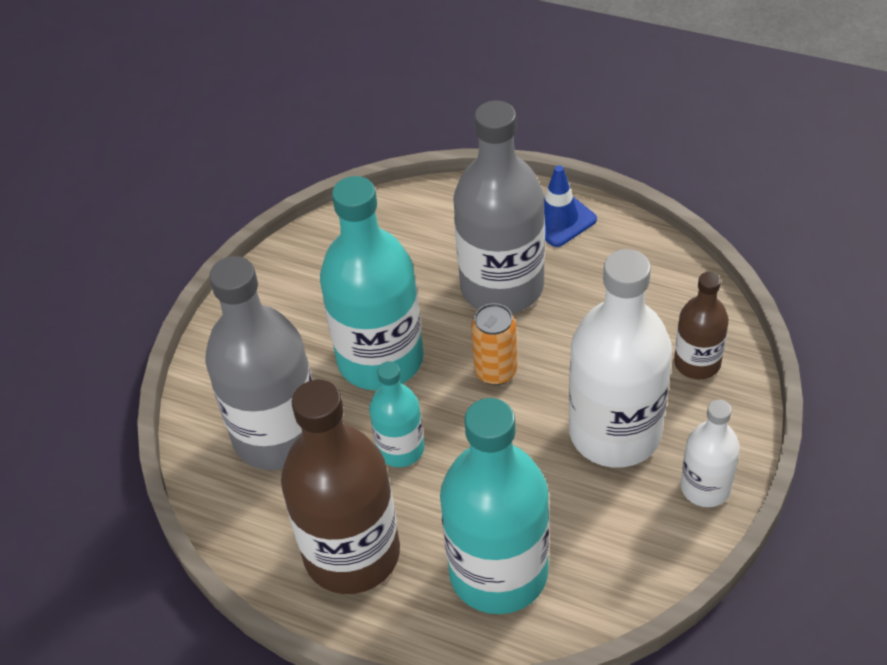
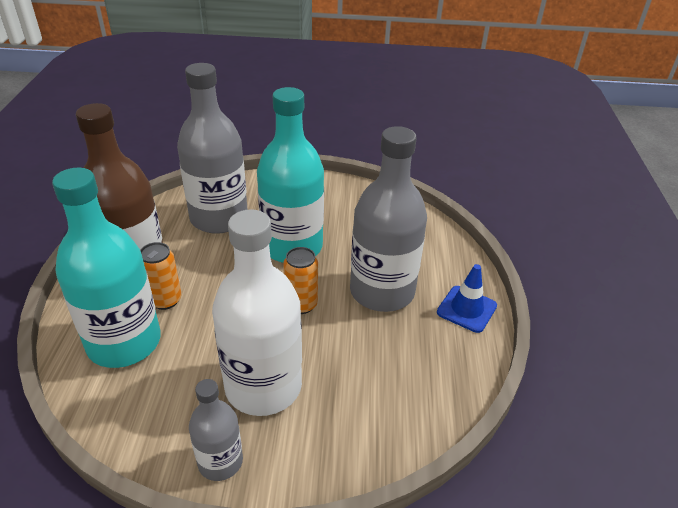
camera: 65 degrees right, 10 degrees down
turquoise bottle [369,361,425,467] -> none
brown bottle [674,272,729,379] -> none
white bottle [681,400,740,507] -> grey bottle [189,379,243,481]
none -> orange can [140,242,182,310]

